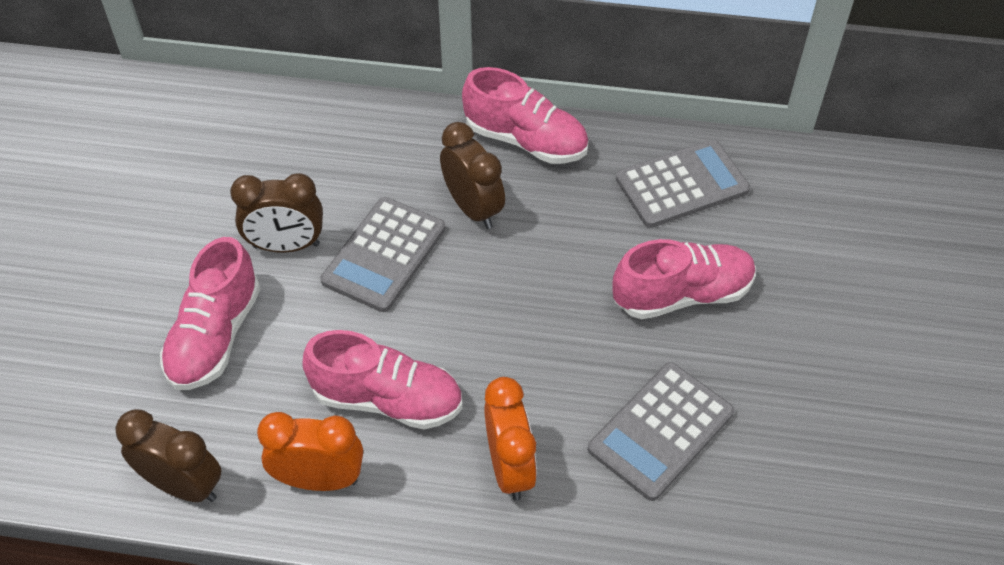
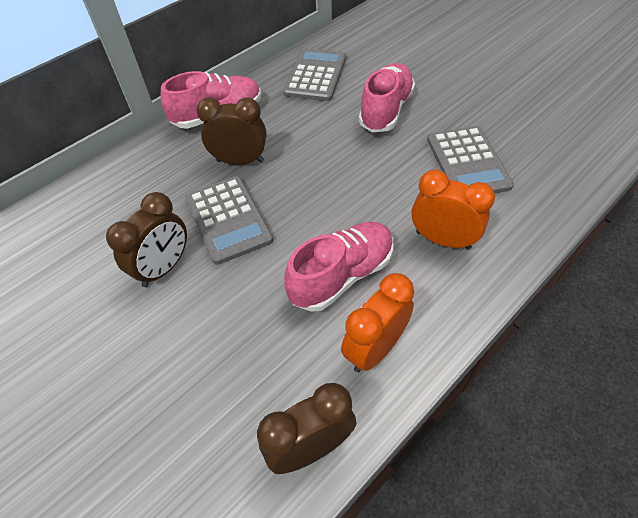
camera: 50 degrees left, 0 degrees up
pink shoe [160,237,260,390] -> none

